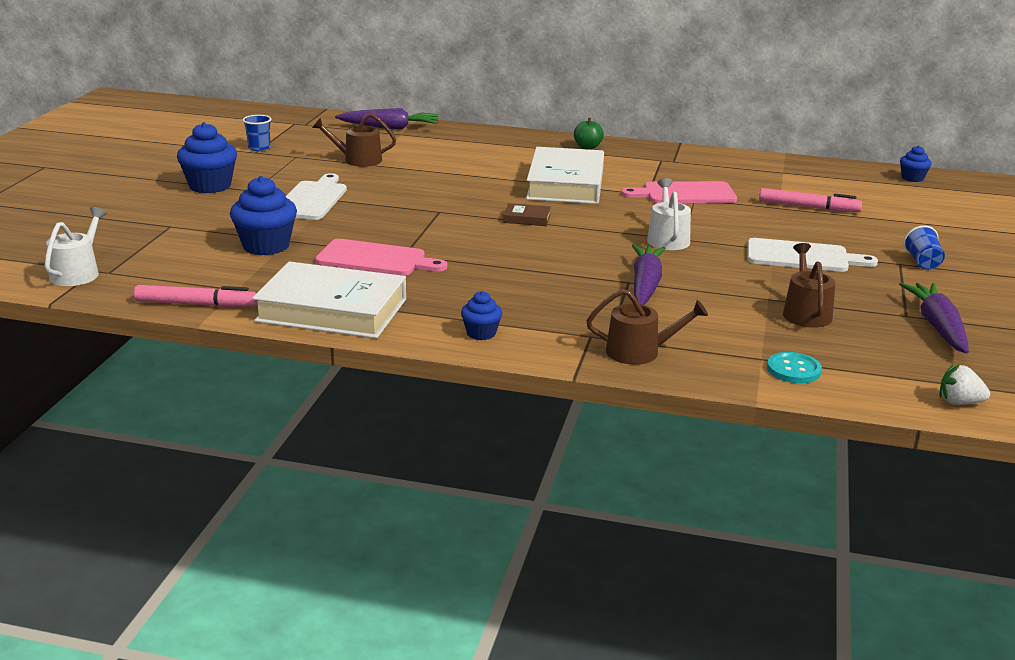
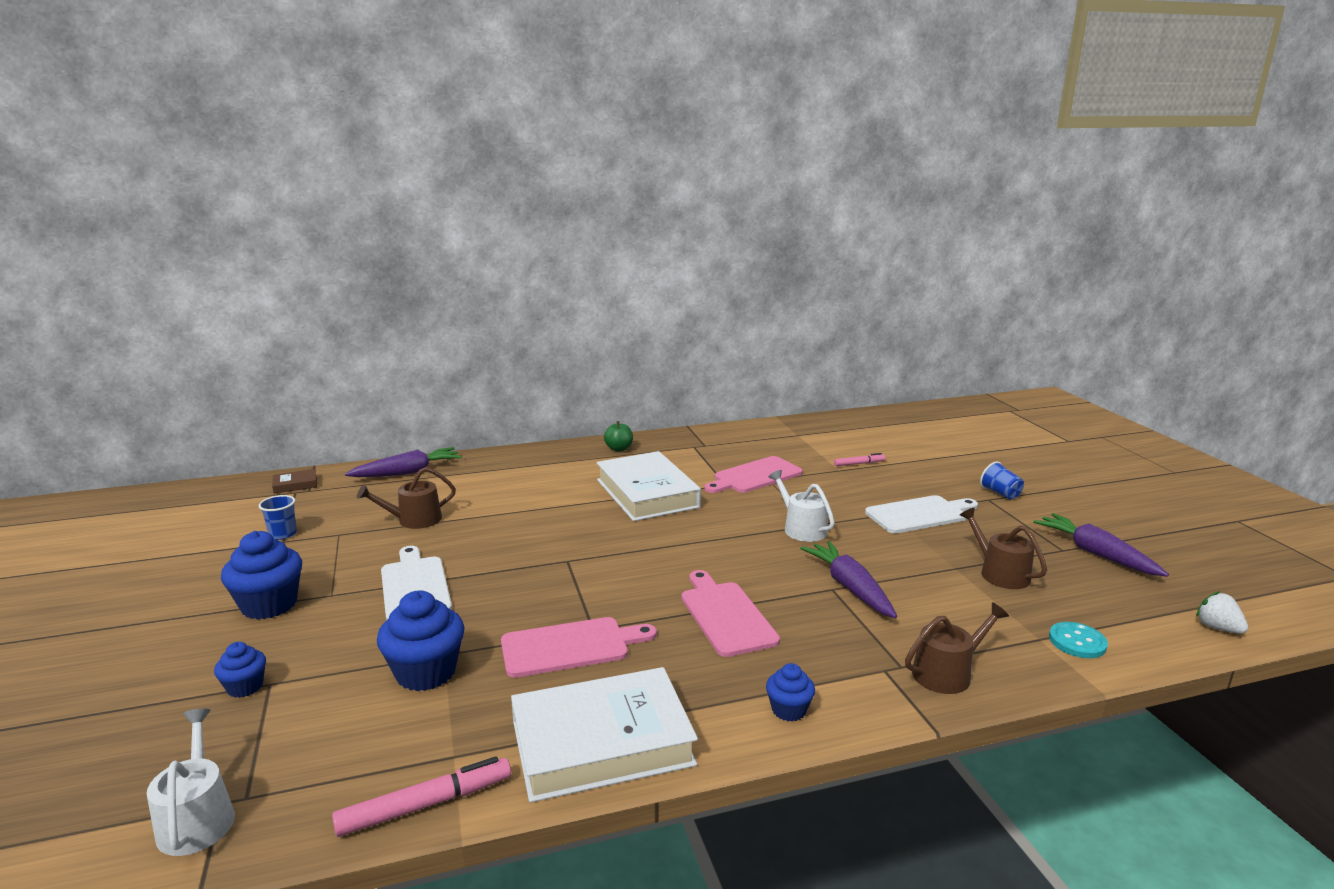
camera: 30 degrees left, 5 degrees down
brown book [503,203,551,226] -> brown book moved to [272,469,317,493]
pink marker [759,188,862,212] -> pink marker [834,453,885,466], size x0.60
blue cupcake [900,145,932,182] -> blue cupcake moved to [214,642,266,698]
white strawberry [940,365,990,405] -> white strawberry turned 75 degrees clockwise [1196,591,1248,634]
none -> pink cutting board [682,570,780,657]

